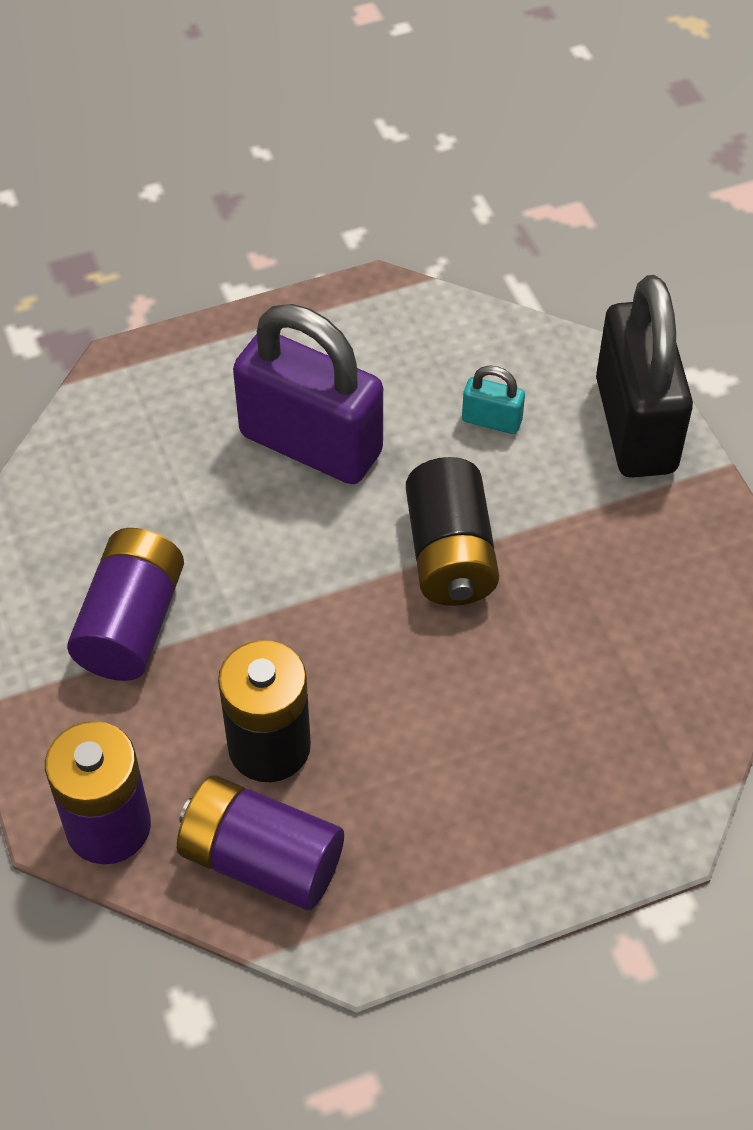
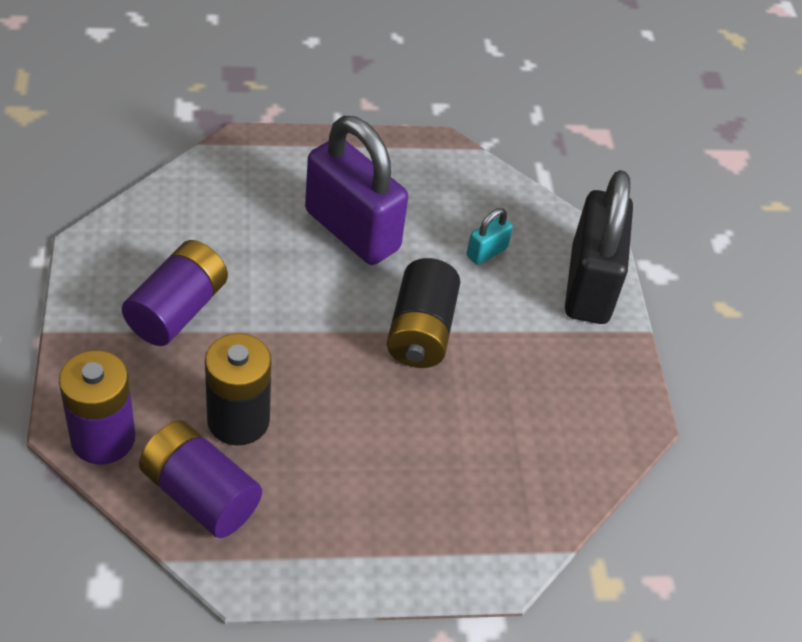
camera: 10 degrees right, 5 degrees down
turquoise padlock [462,365,525,434] -> turquoise padlock turned 75 degrees counterclockwise [467,208,513,265]

